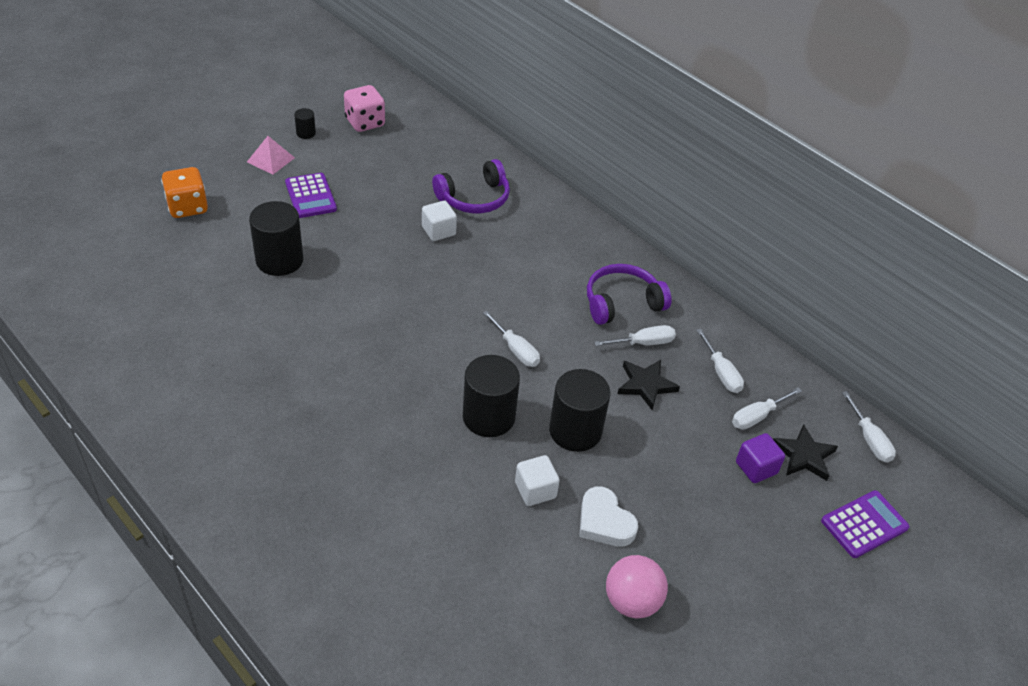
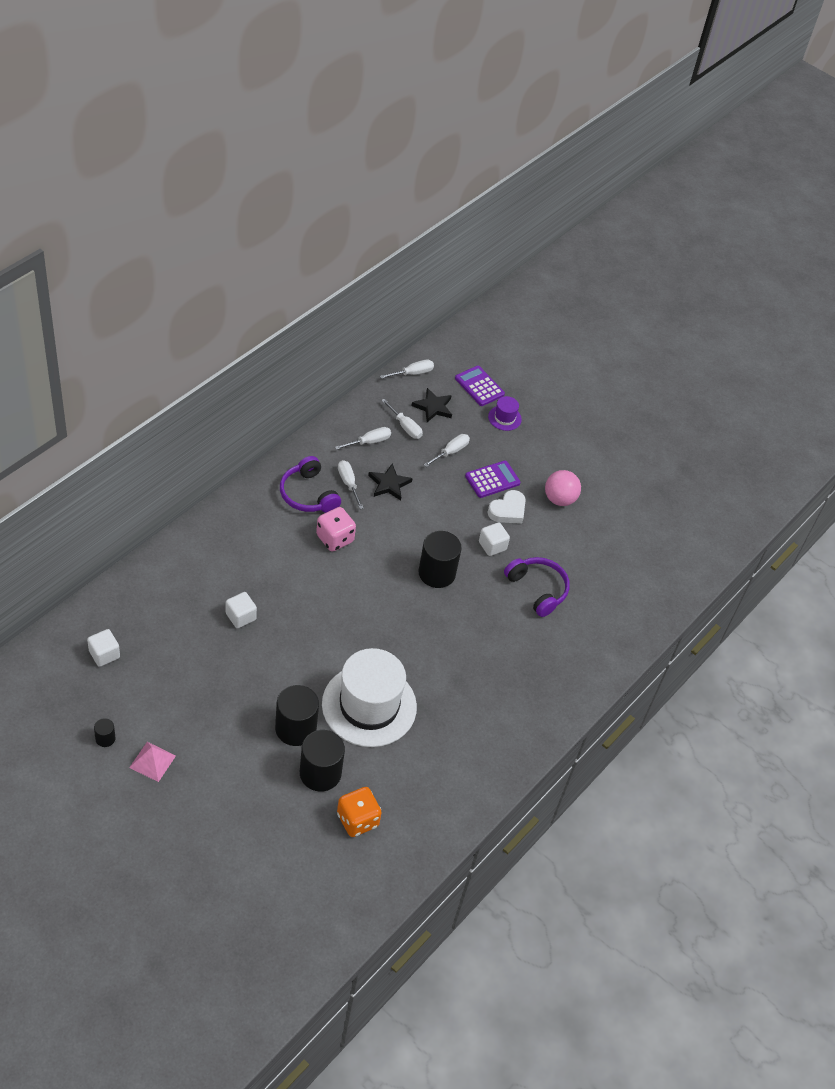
camera: 100 degrees left, 5 degrees up
orange dice [161,167,208,218] -> orange dice moved to [337,787,382,837]
purple calculator [285,173,337,218] -> purple calculator moved to [465,461,521,498]
pink dice [344,85,385,132] -> pink dice moved to [316,507,356,551]
purple headphones [432,159,510,213] -> purple headphones moved to [504,557,570,617]
white screwdriver [483,311,540,367] -> white screwdriver moved to [424,434,470,467]
black cylinder [549,369,611,452] -> black cylinder moved to [300,730,345,792]
purple cube [736,433,785,483] -> none
none -> white cube [87,629,120,667]
none -> white hat [322,648,417,747]
none -> purple hat [488,396,522,431]

